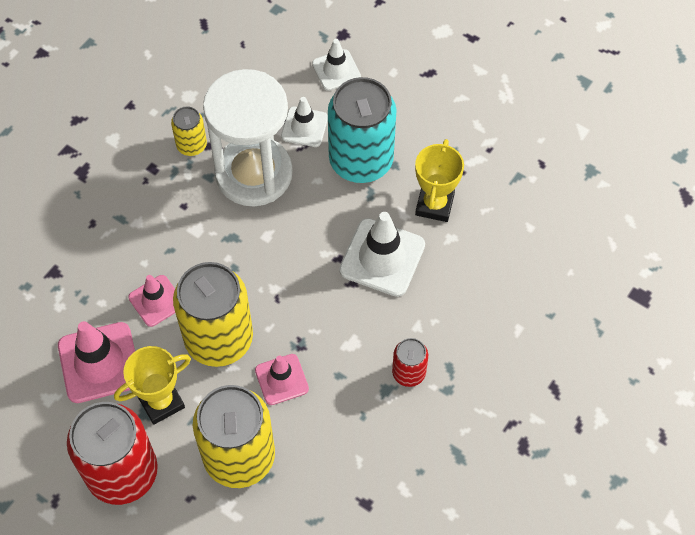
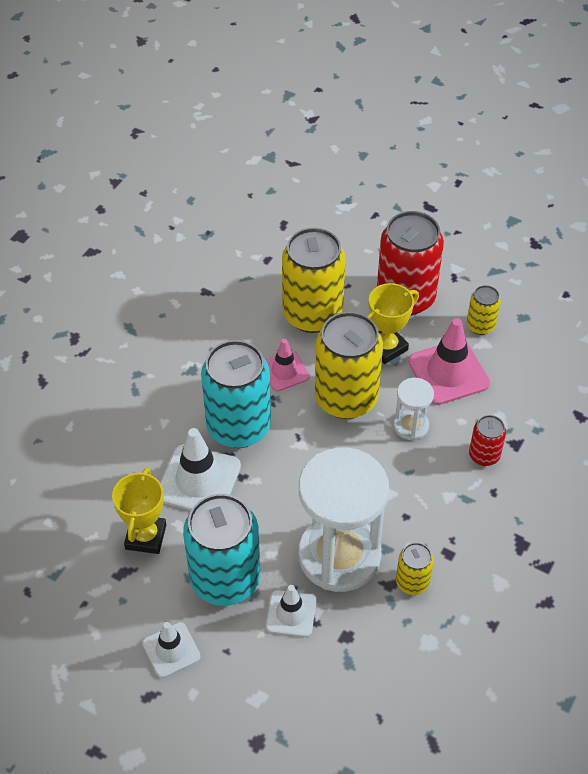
camera: 175 degrees right, 10 degrees down
pink traffic cone [128,275,175,327] -> white hourglass [394,378,434,440]
white traffic cone [312,39,361,91] -> white traffic cone moved to [142,622,201,678]
red can [392,338,428,387] -> red can moved to [469,415,506,466]
none -> turquoise can [201,340,271,448]
none -> yellow can [467,285,501,335]

